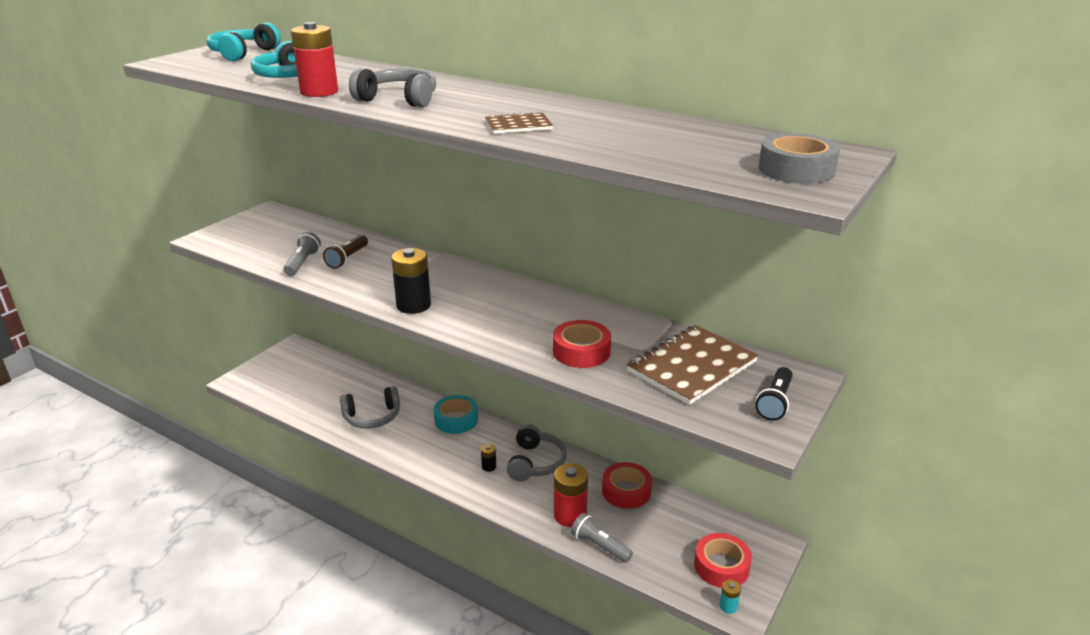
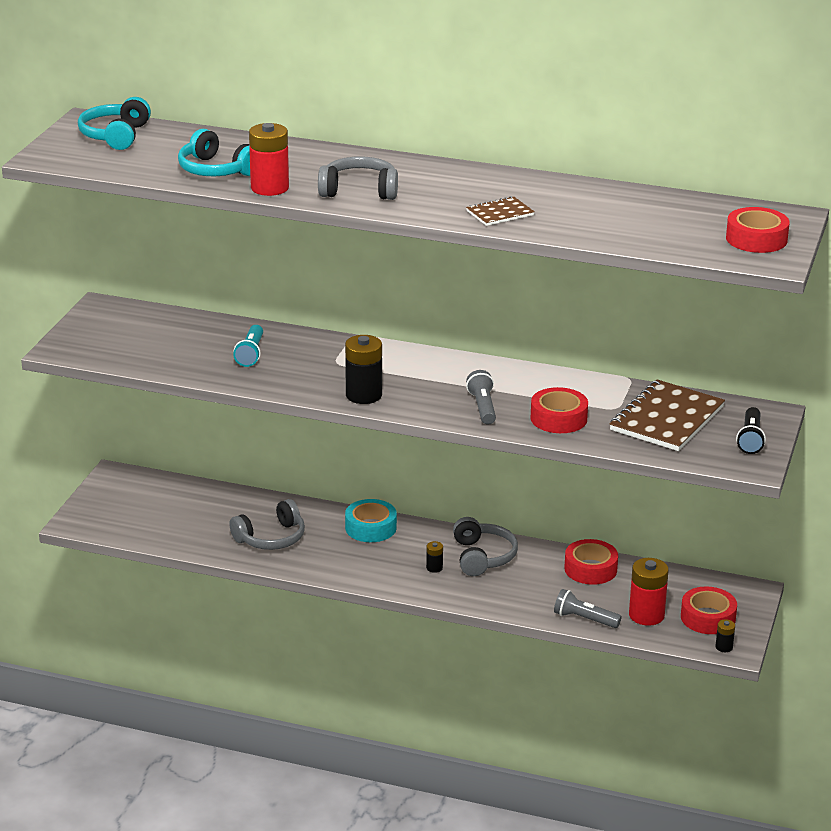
camera: 15 degrees left, 0 degrees up
grey flashlight [283,232,321,276] -> grey flashlight moved to [466,370,496,424]
brown flashlight [323,235,368,269] -> turquoise flashlight [233,325,263,367]
red battery [554,463,588,527] -> red battery moved to [629,558,669,626]
turquoise battery [719,580,741,614] -> black battery [715,619,735,652]
grey tape [759,133,840,184] -> red tape [726,207,790,253]

